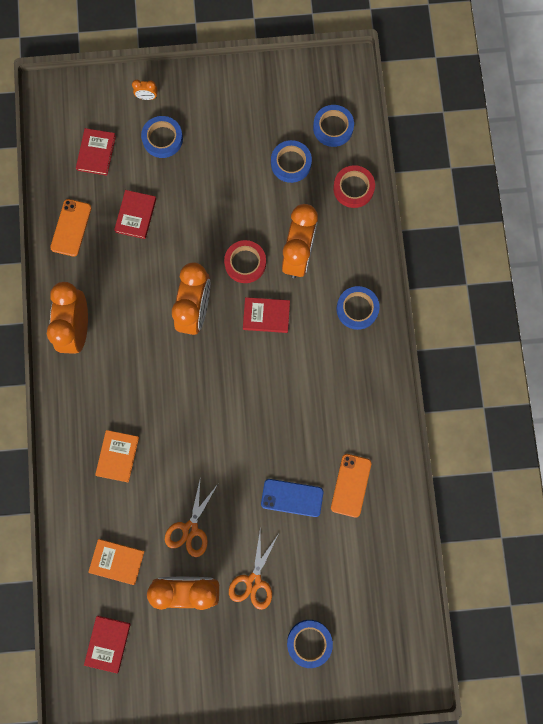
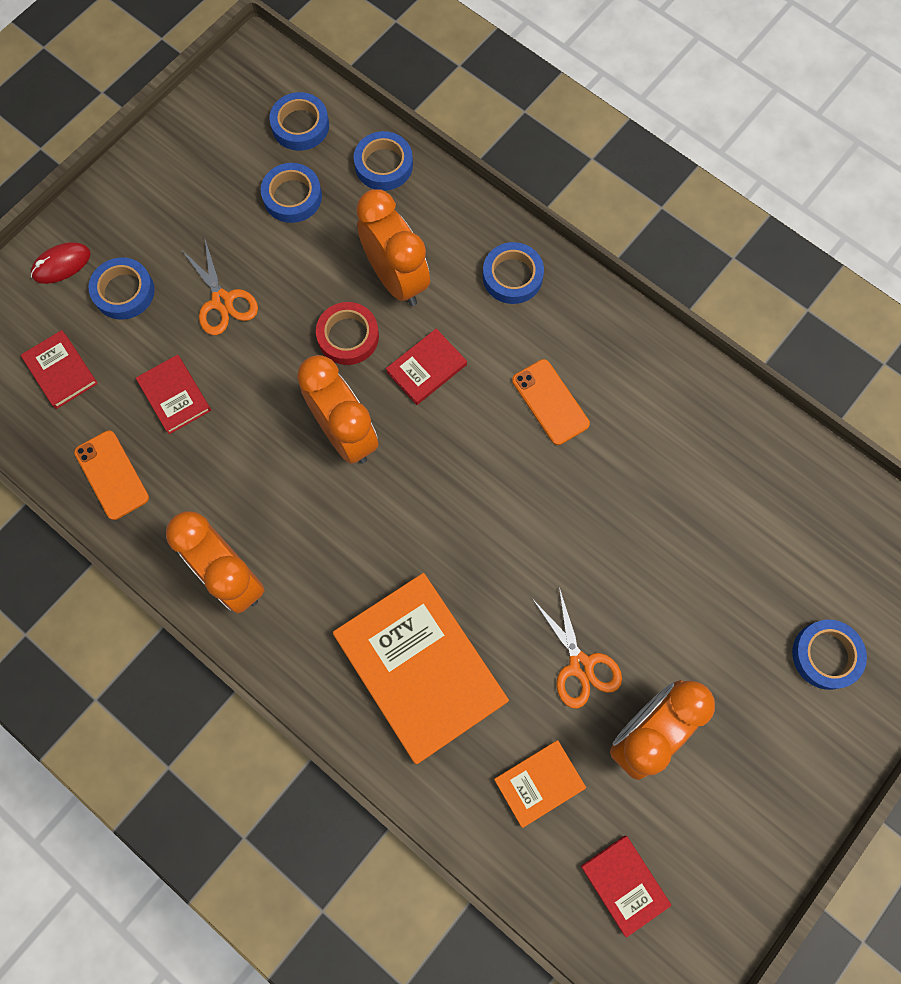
camera: 45 degrees left, 5 degrees down
orange book [95,430,139,483] -> orange book [333,573,509,764], size x2.10
orange clock [132,80,158,100] -> red mouse [31,242,91,284]
orange scissors [229,532,278,610] -> orange scissors moved to [181,239,258,335]
blue phone [261,479,324,517] -> none
orange phone [331,454,371,518] -> orange phone moved to [512,359,590,445]
red tape [333,165,375,208] -> blue tape [354,131,413,191]

